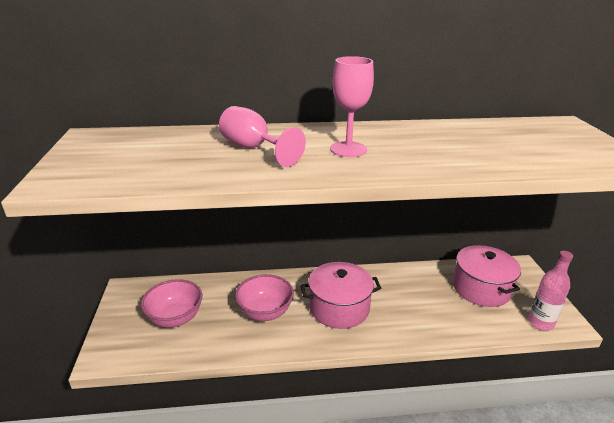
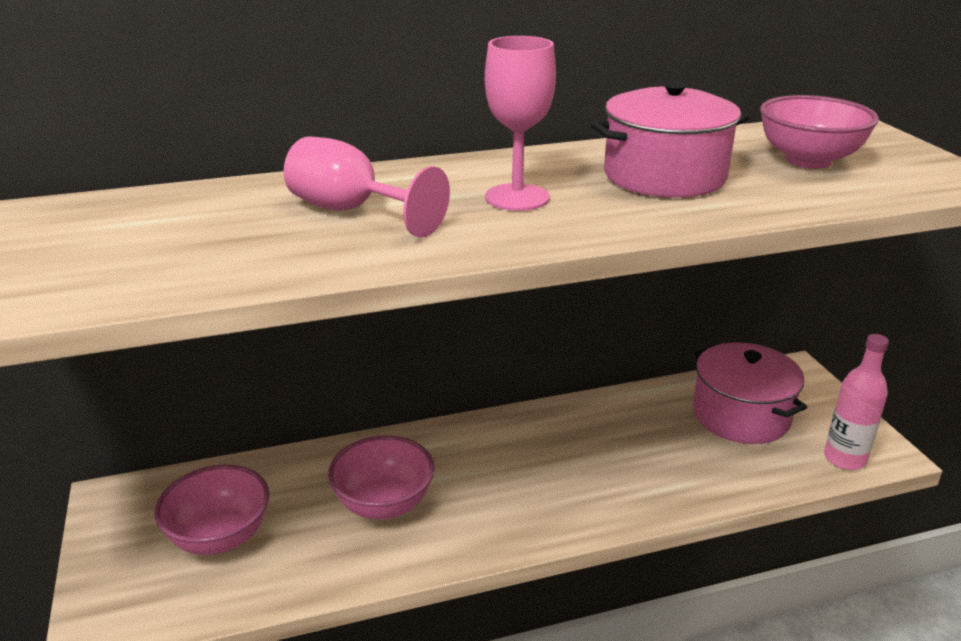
camera: 10 degrees left, 0 degrees up
pink pot [300,262,381,329] -> pink pot moved to [591,81,750,197]
none -> pink bowl [760,95,879,169]

